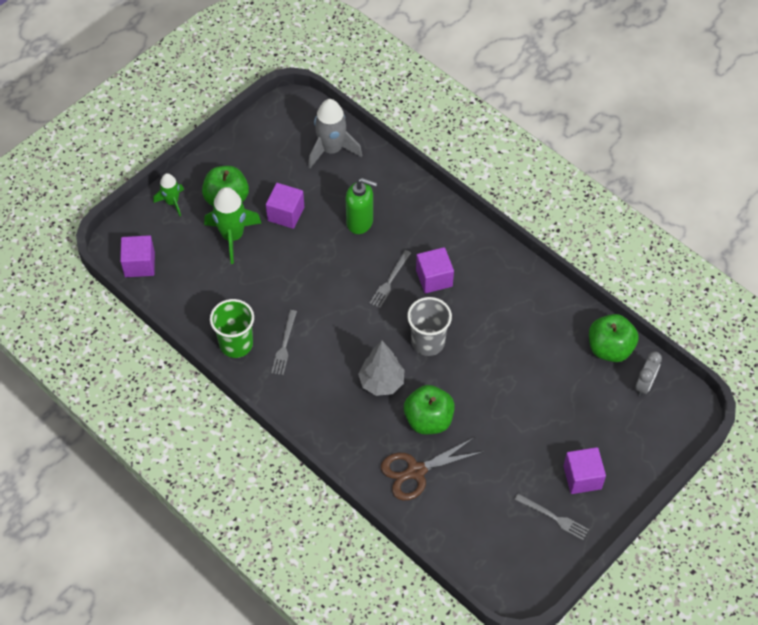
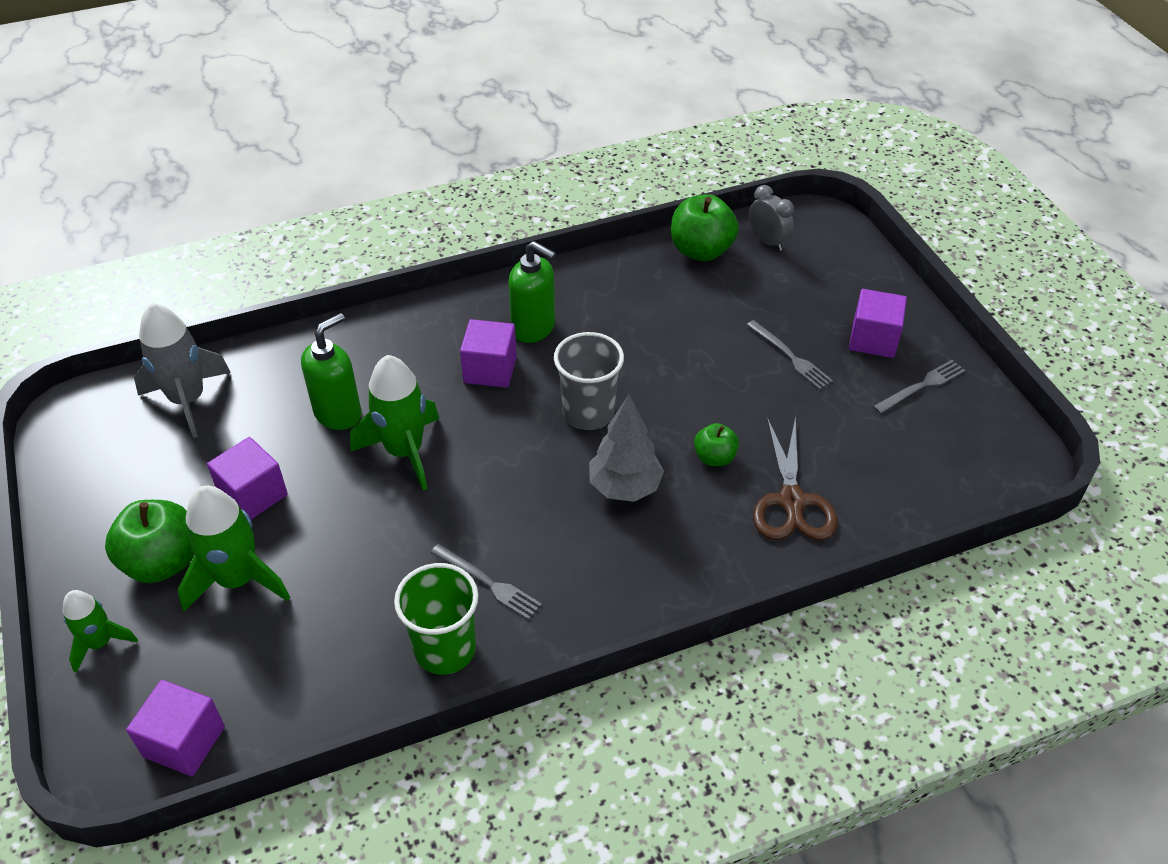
camera: 65 degrees left, 10 degrees down
grey fork [369,250,411,308] -> grey fork moved to [747,320,833,390]
green apple [404,385,455,435] -> green apple [694,423,739,466], size x0.56
none -> green rocket [350,355,439,490]
none -> green soap dispenser [508,241,556,343]

